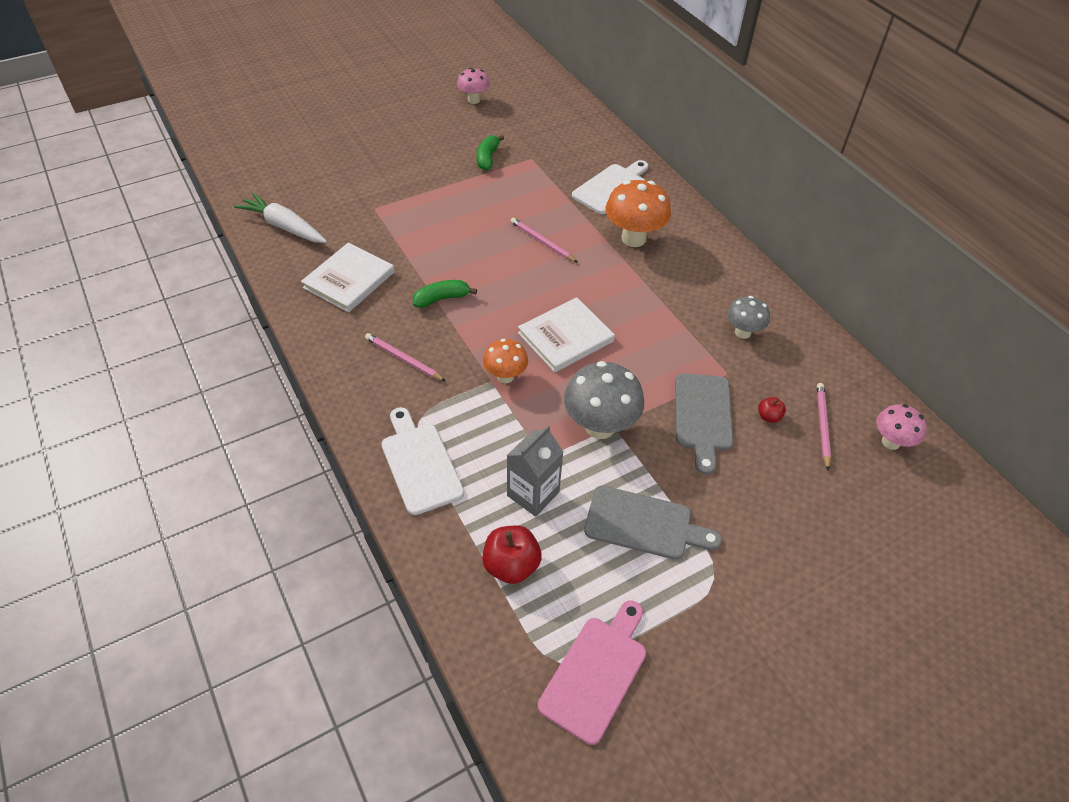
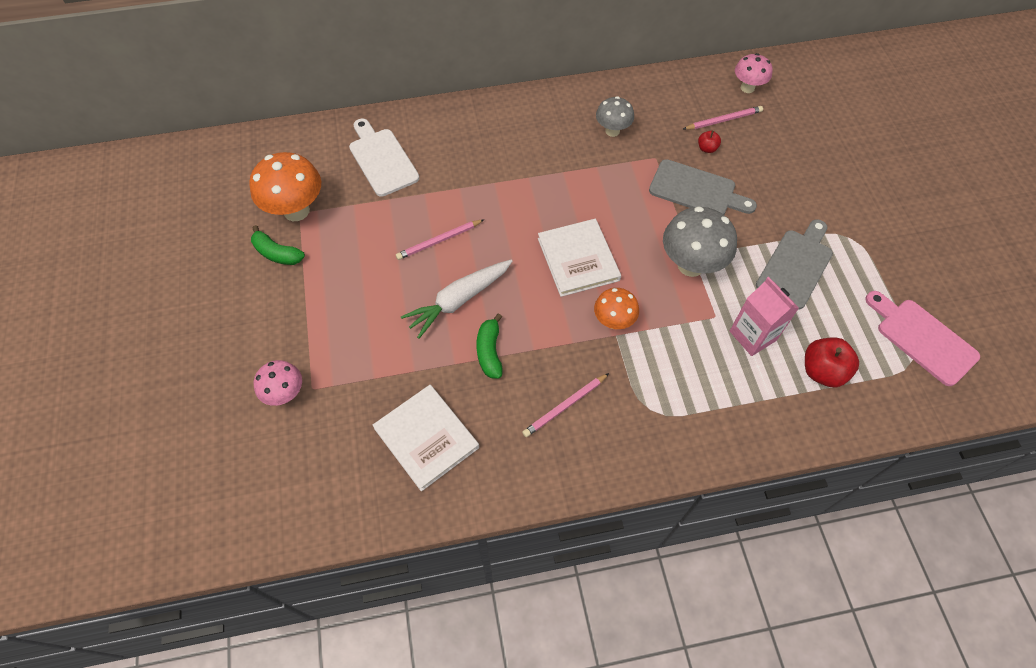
camera: 70 degrees left, 10 degrees up
white carrot [234,192,327,243] -> white carrot moved to [401,260,512,339]
white cutting board [381,407,464,515] -> none
pink mushroom [457,68,490,104] -> pink mushroom moved to [254,360,302,406]
grey carton [507,425,563,517] -> pink carton [730,277,799,356]
orange mushroom [606,180,671,247] -> orange mushroom moved to [249,152,321,221]
pink pencil [817,383,831,470] -> pink pencil turned 135 degrees clockwise [683,106,763,130]

